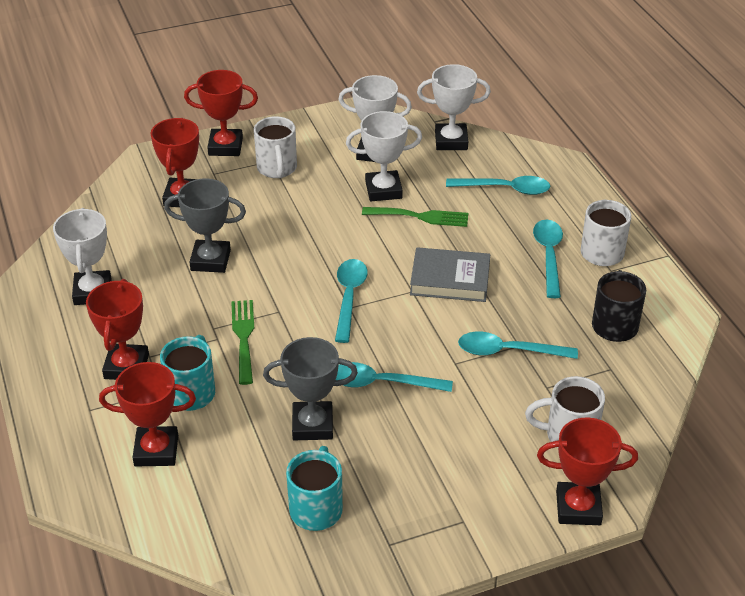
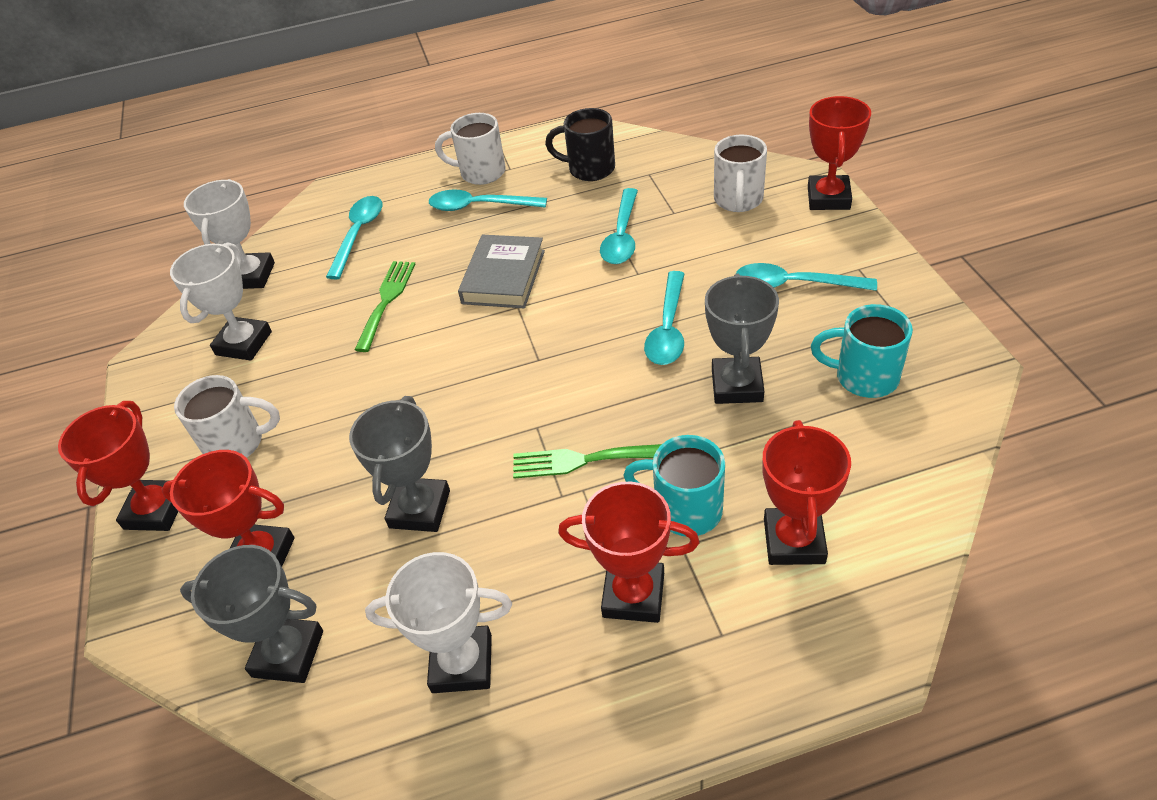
camera: 80 degrees left, 5 degrees up
turquoise spoon [335,259,368,343] -> turquoise spoon moved to [736,263,877,291]
white trophy [346,111,422,201] -> none
none -> grey trophy [180,545,323,683]

